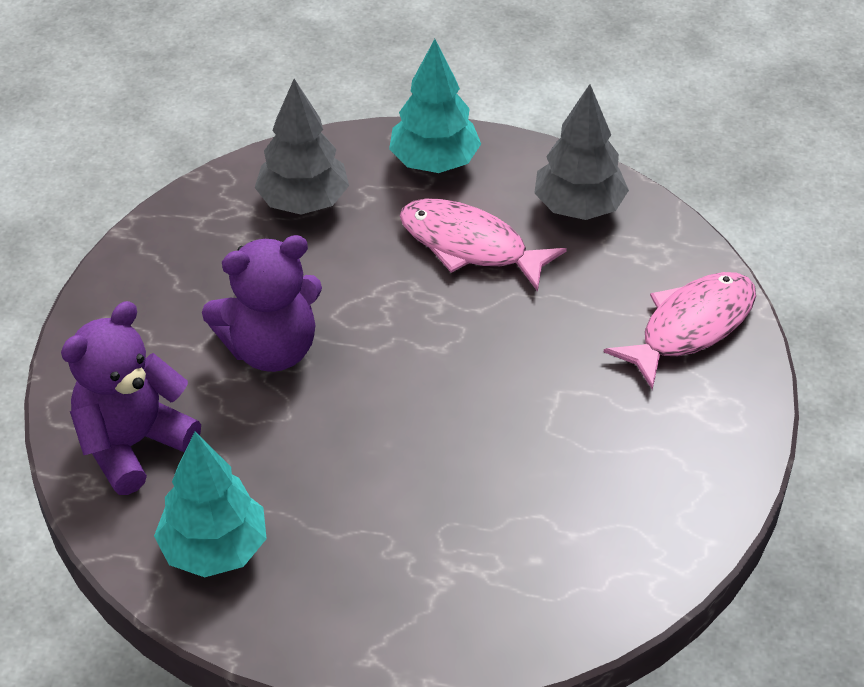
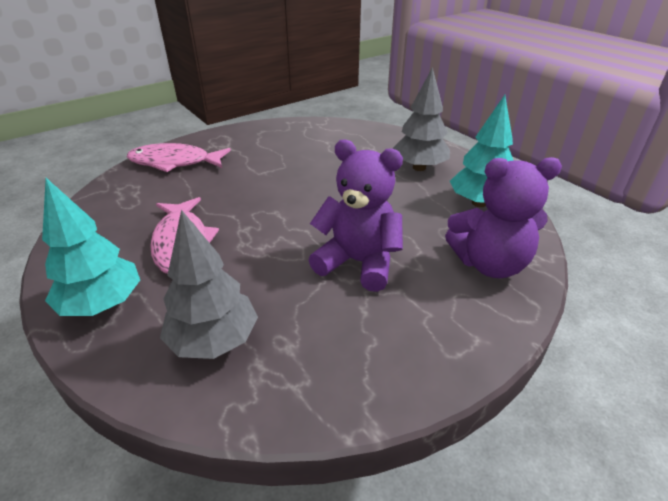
camera: 135 degrees left, 10 degrees down
grey tree [534,84,629,220] -> grey tree moved to [392,67,450,171]

